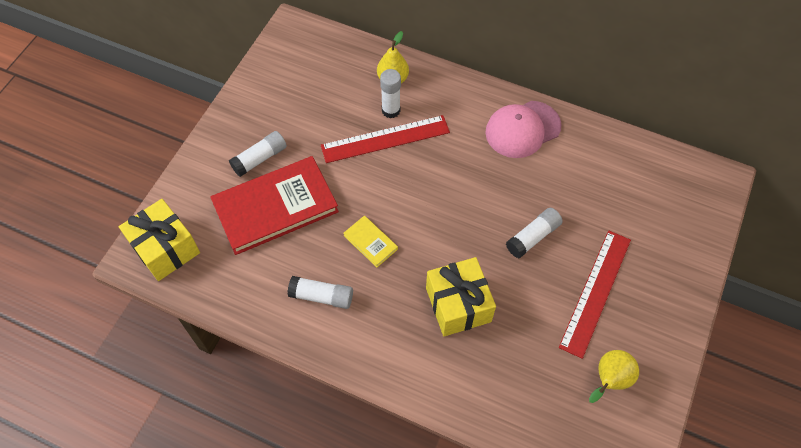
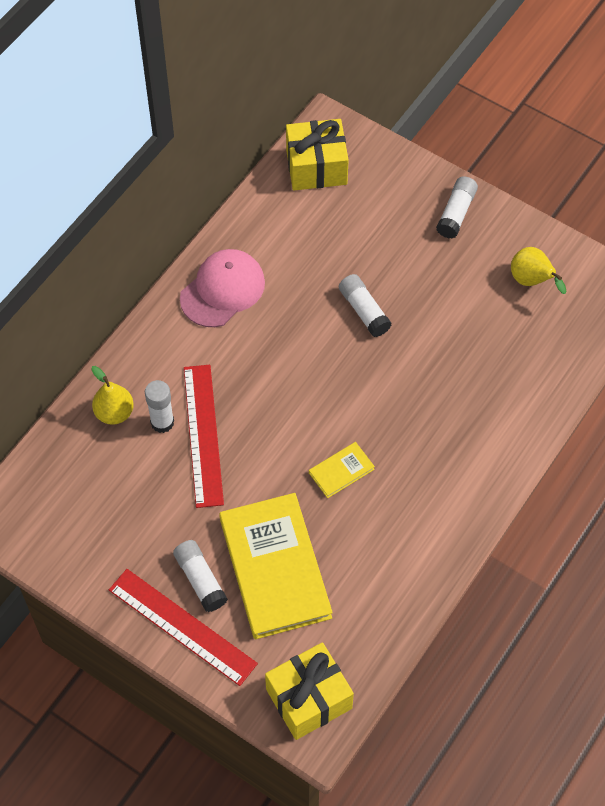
camera: 80 degrees left, 0 degrees up
red book [210,156,339,255] -> yellow book [219,493,333,639]
white glue stick [287,276,353,309] -> white glue stick moved to [436,176,478,238]
yellow gift [426,257,496,336] -> yellow gift moved to [286,119,349,190]
pink cap [485,101,562,158] -> pink cap turned 120 degrees counterclockwise [180,249,265,327]
red ruler [559,231,631,359] -> red ruler moved to [109,569,258,686]

